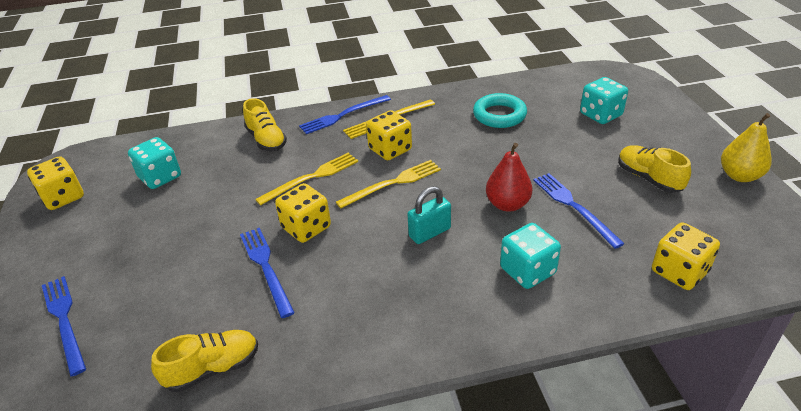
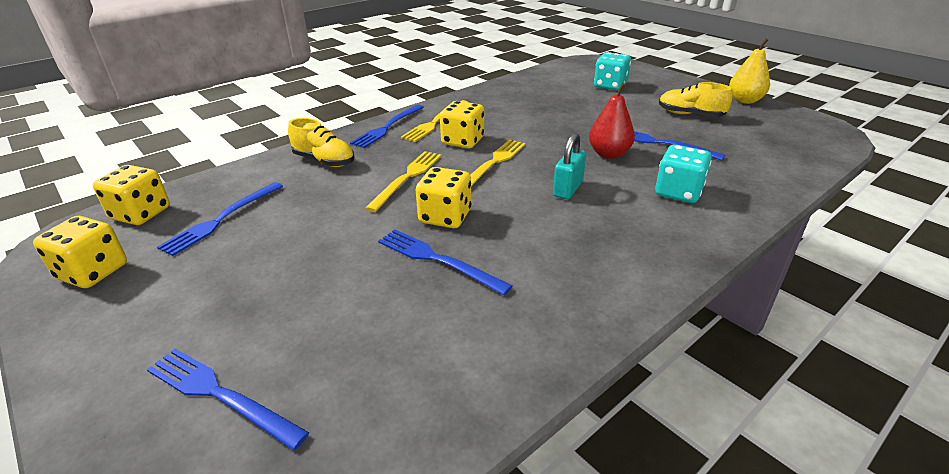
camera: 30 degrees left, 5 degrees down
turquoise dice [128,137,181,189] -> blue fork [157,182,283,256]
yellow shoe [151,330,258,392] -> none
turquoise ring [473,93,527,128] -> none
yellow dice [652,222,720,290] -> yellow dice moved to [93,165,170,225]

